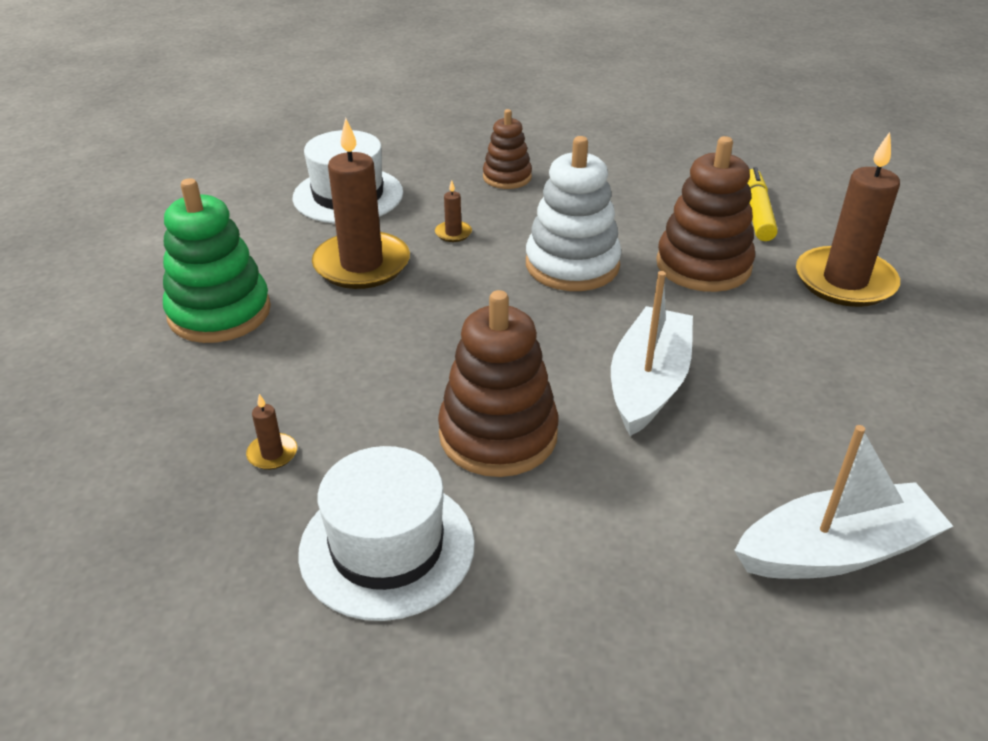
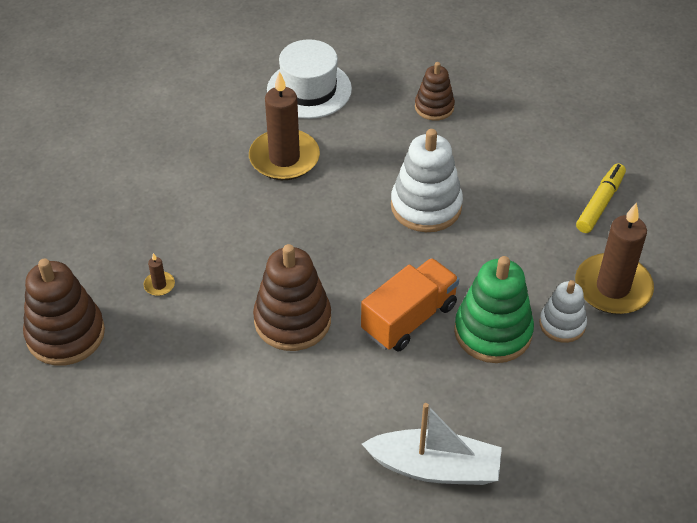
camera: 25 degrees right, 10 degrees up
green stacking toy [163,178,271,343] -> green stacking toy moved to [454,256,534,363]
white hat [298,446,475,621] -> none
brown candle [435,180,472,242] -> none
white boat [611,271,693,436] -> orange truck [361,258,459,352]
brown stacking toy [656,136,755,292] -> brown stacking toy moved to [23,259,105,366]
none -> white stacking toy [539,280,587,343]

